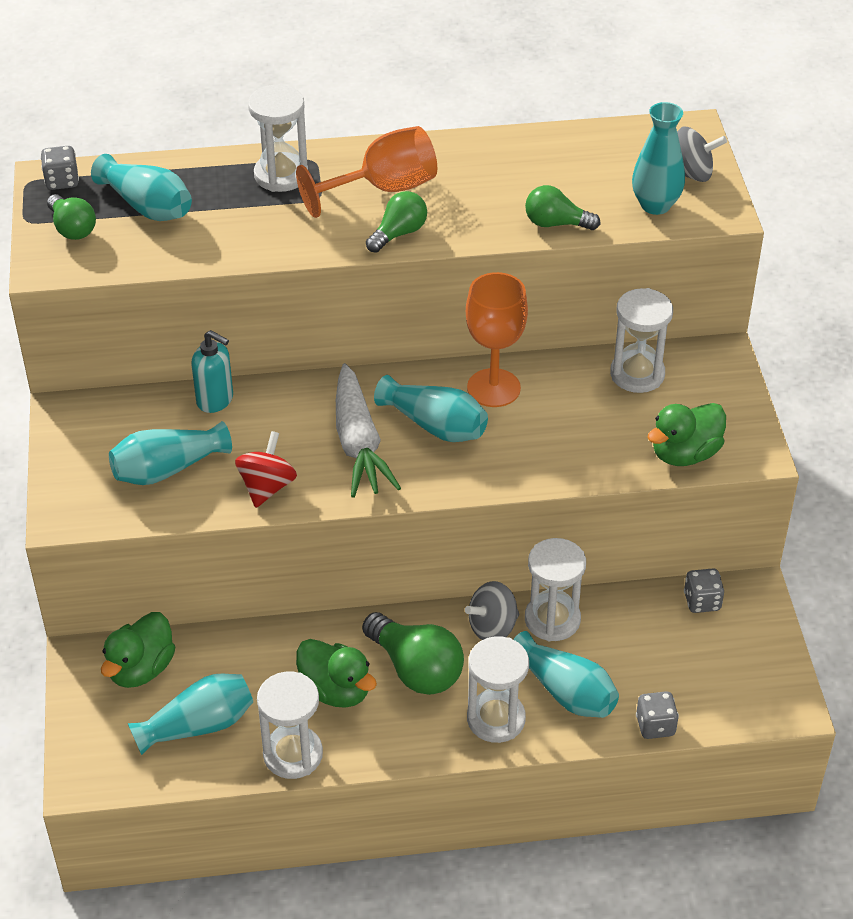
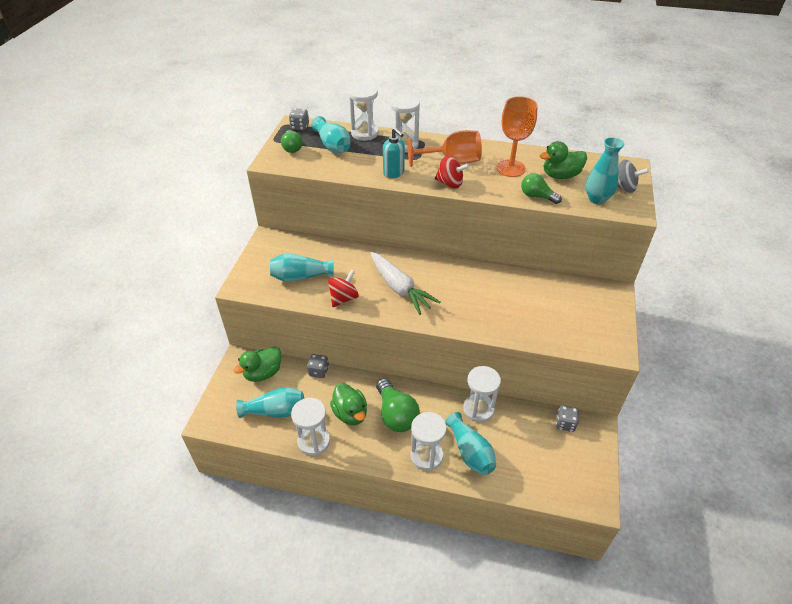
camera: 20 degrees right, 0 degrees up
turquoise soap dispenser [191,330,233,413] -> turquoise soap dispenser moved to [383,128,405,178]
white carrot [336,363,401,498] -> white carrot turned 45 degrees counterclockwise [371,252,440,315]
green light bulb [366,191,427,253] -> red spinning top [435,156,469,188]
turquoise vase [374,375,488,442] -> none
grey spinning top [465,581,519,640] -> none
orange goblet [466,272,528,407] -> orange goblet moved to [497,96,537,177]
white hourglass [610,288,673,393] -> white hourglass moved to [349,84,379,141]
grey dice [636,691,679,739] -> grey dice moved to [307,354,329,378]
green duck [647,403,726,466] -> green duck moved to [540,141,587,179]

